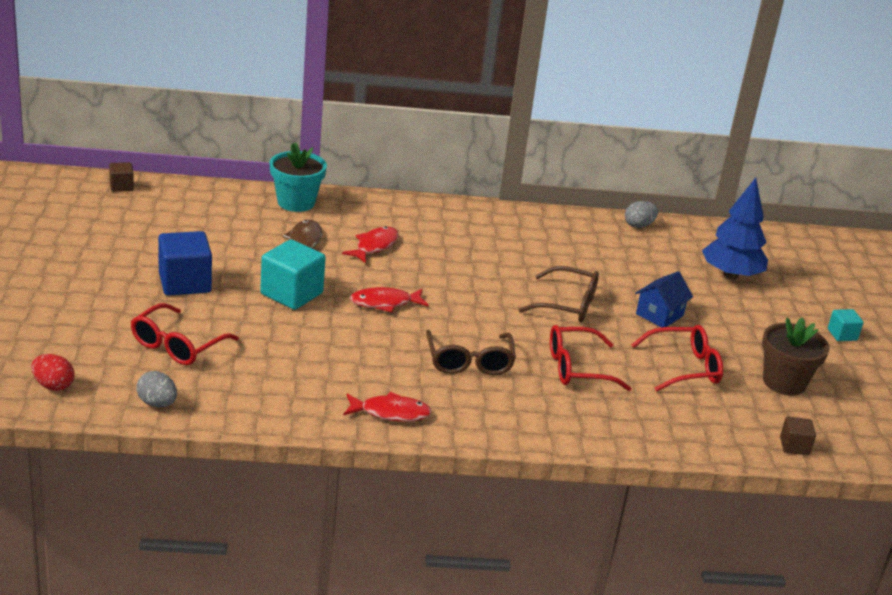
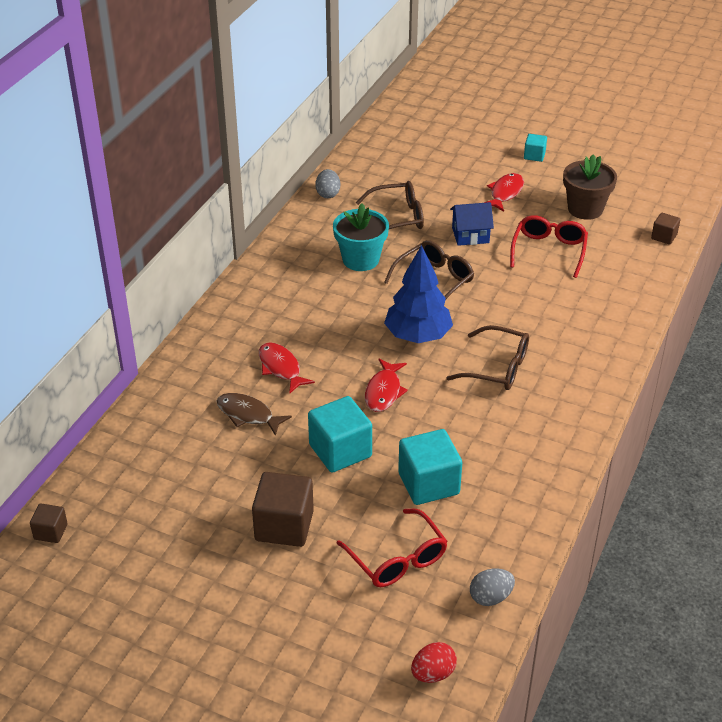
camera: 60 degrees left, 10 degrees up
blue cube [158,231,212,296] -> brown cube [252,472,314,547]
turquoise flower pot [270,143,327,212] -> turquoise flower pot moved to [333,203,389,271]
red fish [343,392,432,422] -> red fish moved to [484,173,524,212]
red glasses [550,325,632,391] -> none
blue house [635,271,693,327] -> blue house turned 75 degrees counterclockwise [450,202,494,246]
blue tree [702,178,768,279] -> blue tree moved to [384,245,453,343]
none -> brown glasses [356,181,424,229]
none -> turquoise cube [398,429,462,505]

